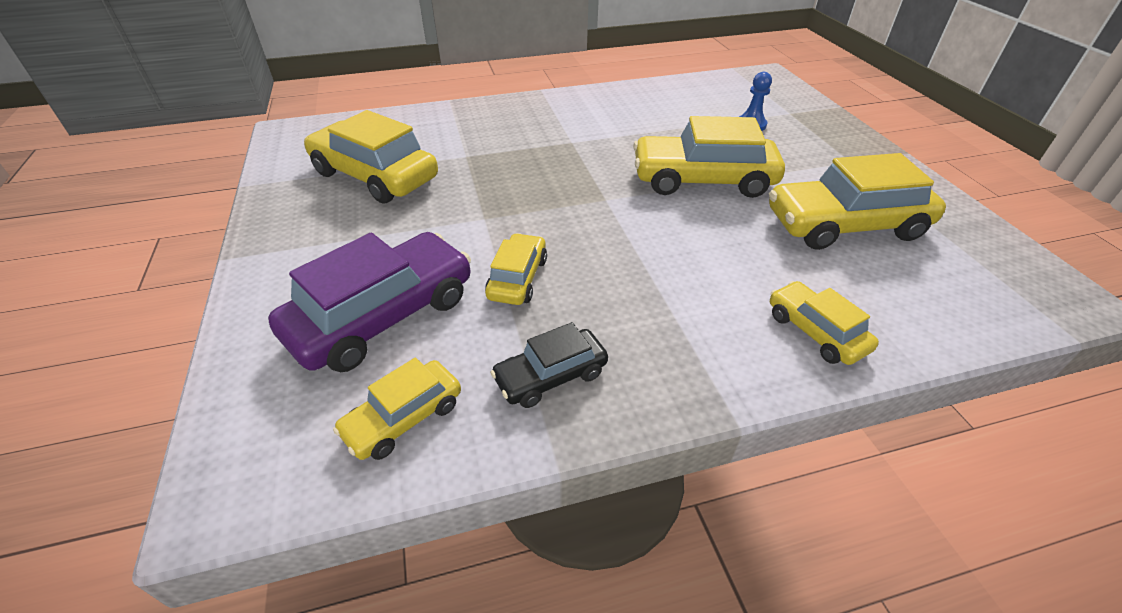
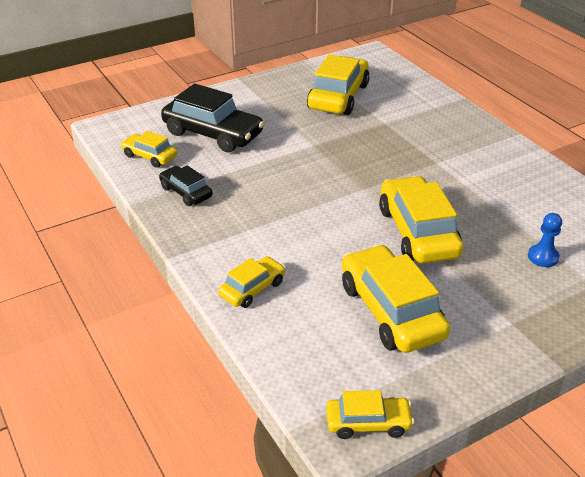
camera: 75 degrees right, 5 degrees down
purple car [268,232,471,372] -> black car [161,84,265,152]
yellow car [485,233,547,305] -> yellow car moved to [326,390,414,439]

